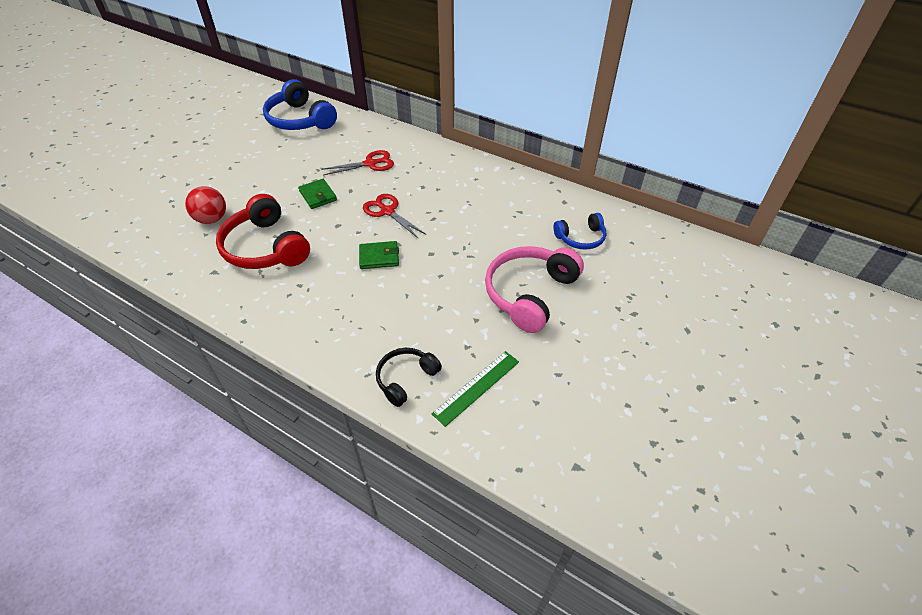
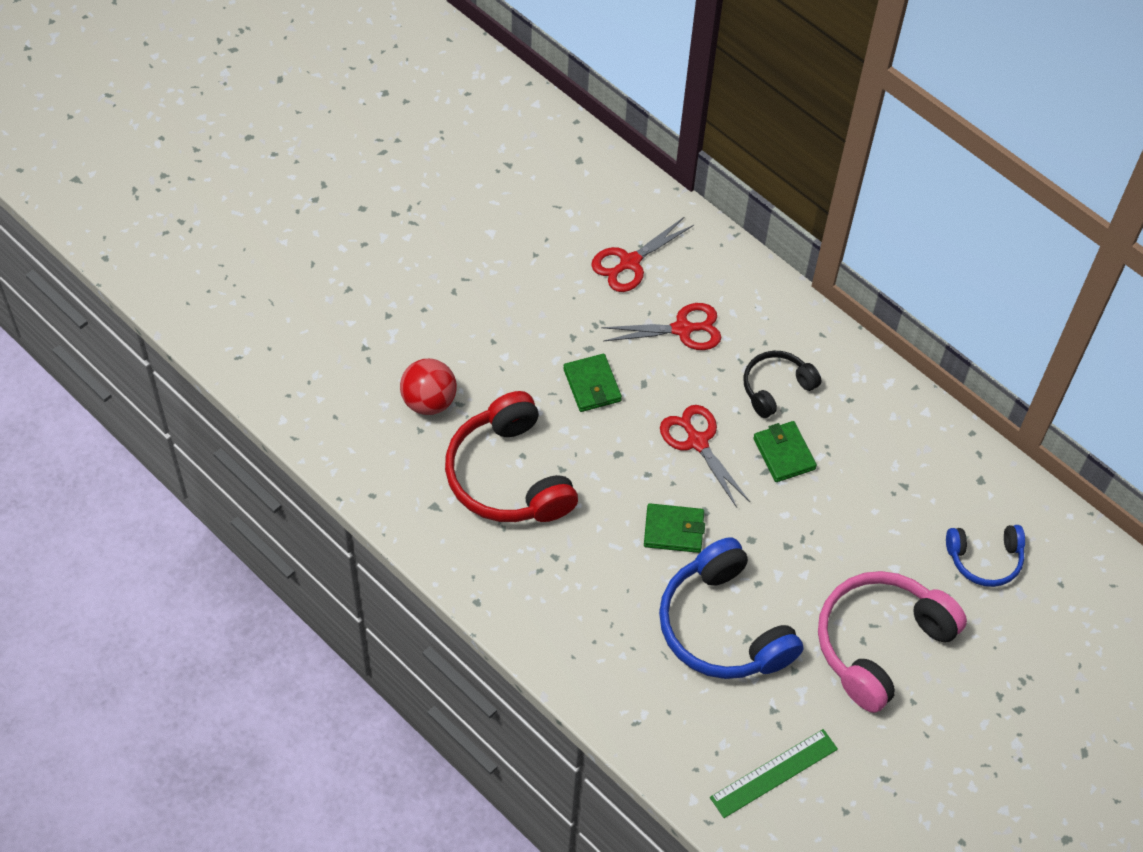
camera: 10 degrees right, 10 degrees up
blue headphones [263,79,337,130] -> blue headphones moved to [659,537,804,679]
black headphones [376,348,442,407] -> black headphones moved to [744,351,821,418]
none -> red scissors [591,216,694,292]
none -> green wallet [753,421,817,482]

